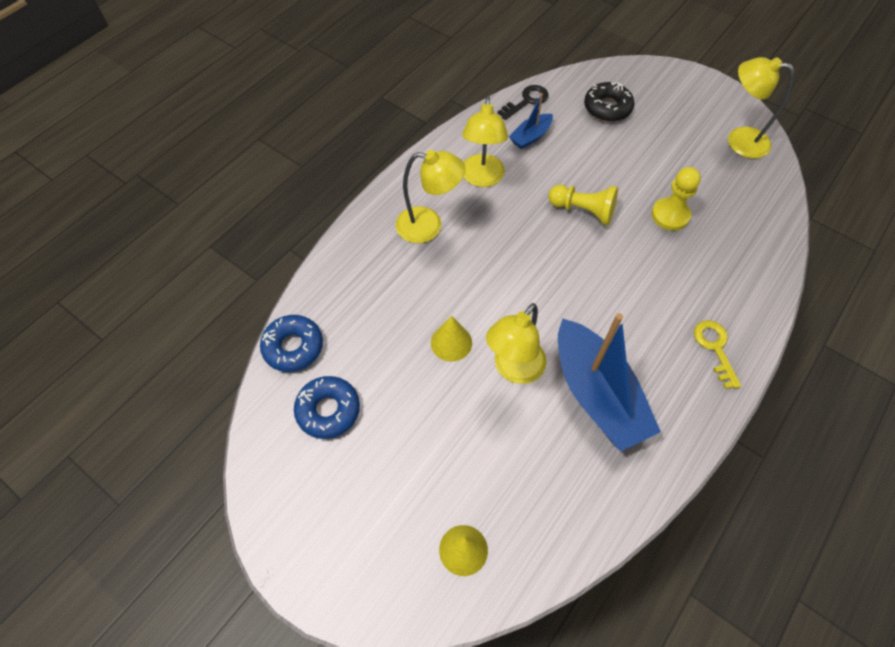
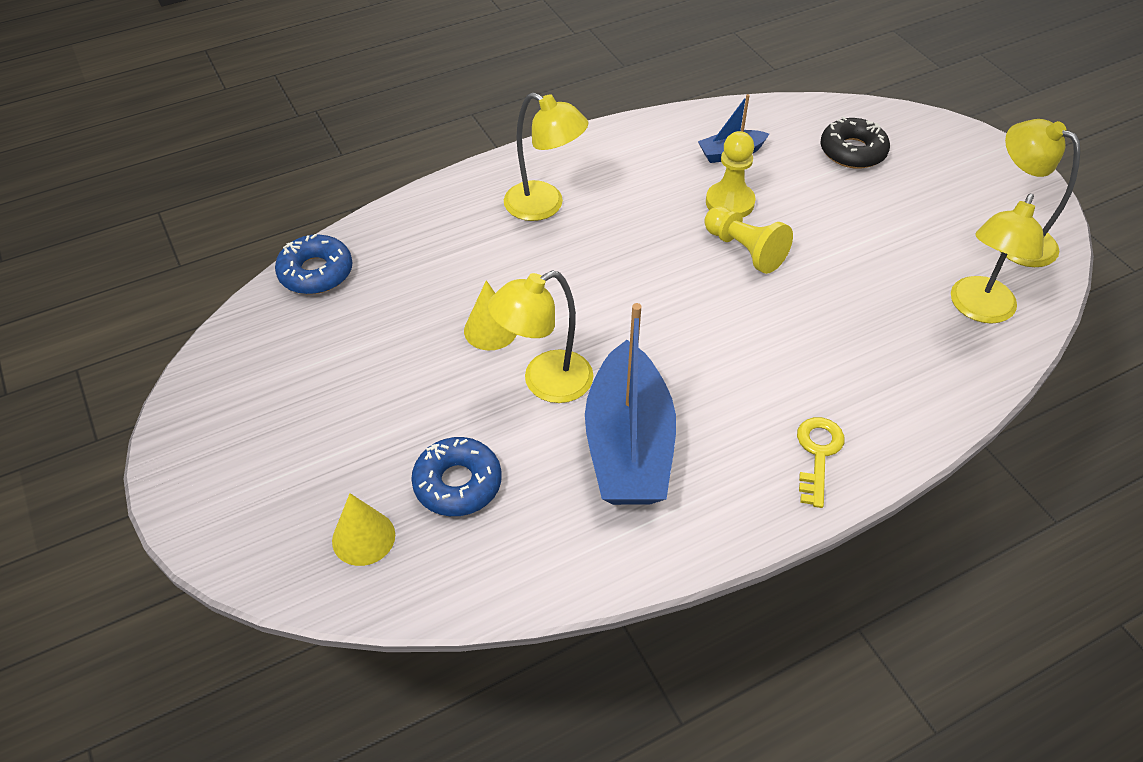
camera: 25 degrees right, 10 degrees down
blue donut [294,376,360,439] -> blue donut moved to [411,437,502,516]
yellow lamp [462,96,508,187] -> yellow lamp moved to [951,193,1044,324]
black key [498,85,549,120] -> none
yellow pawn [651,167,701,231] -> yellow pawn moved to [706,131,756,218]

